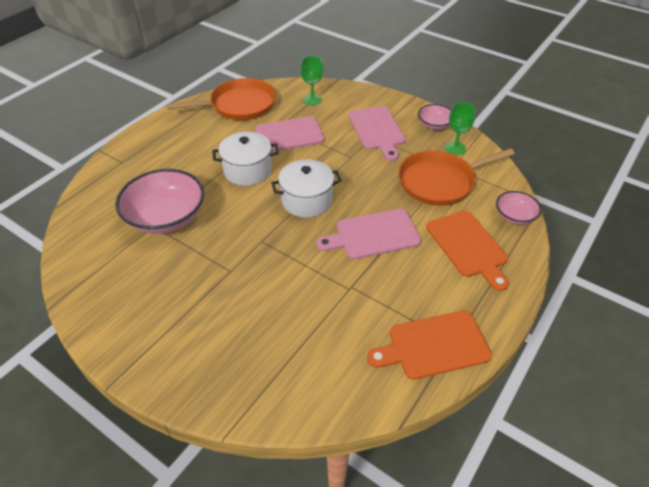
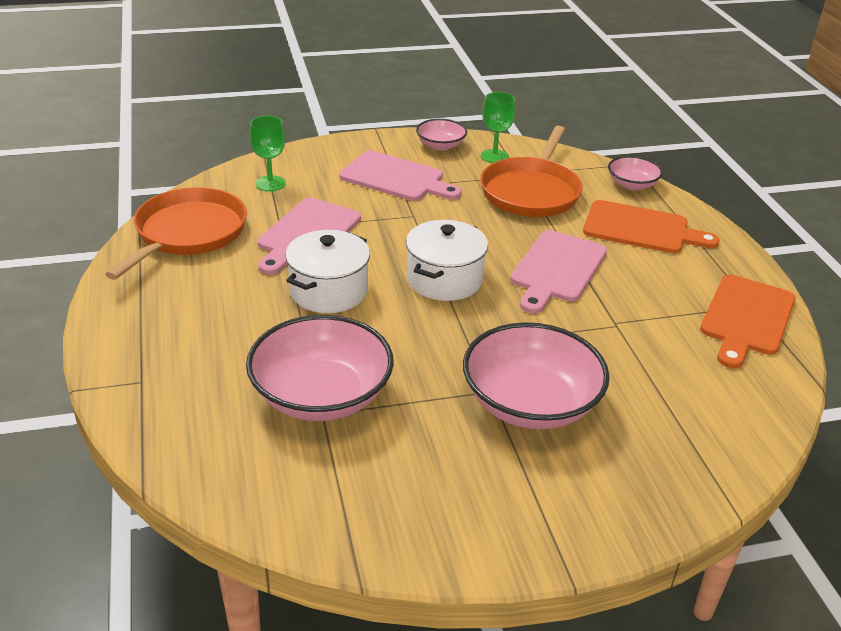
camera: 50 degrees left, 10 degrees down
none -> pink bowl [463,322,610,429]

